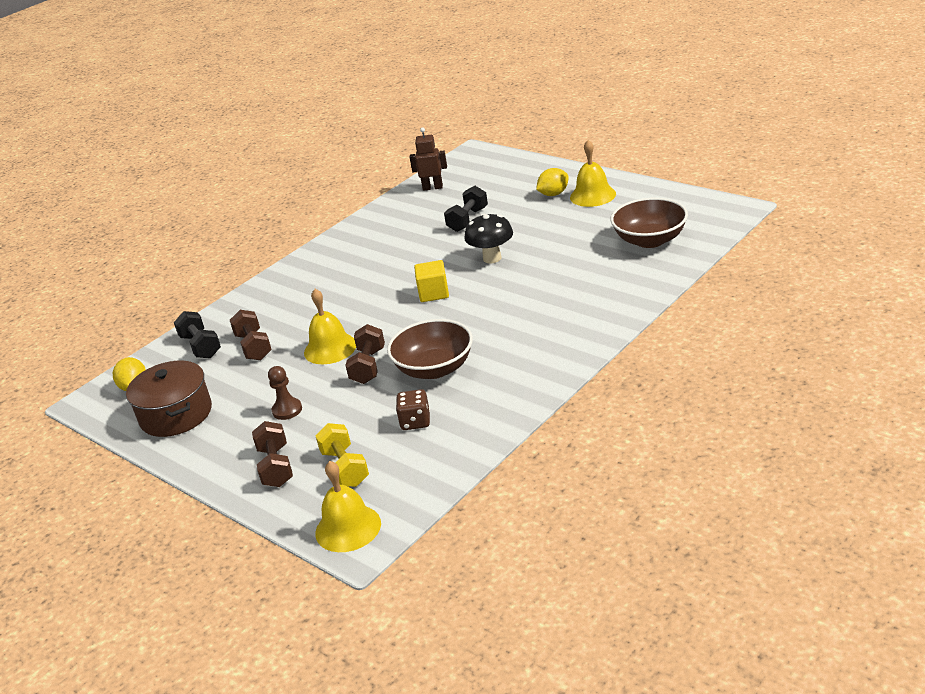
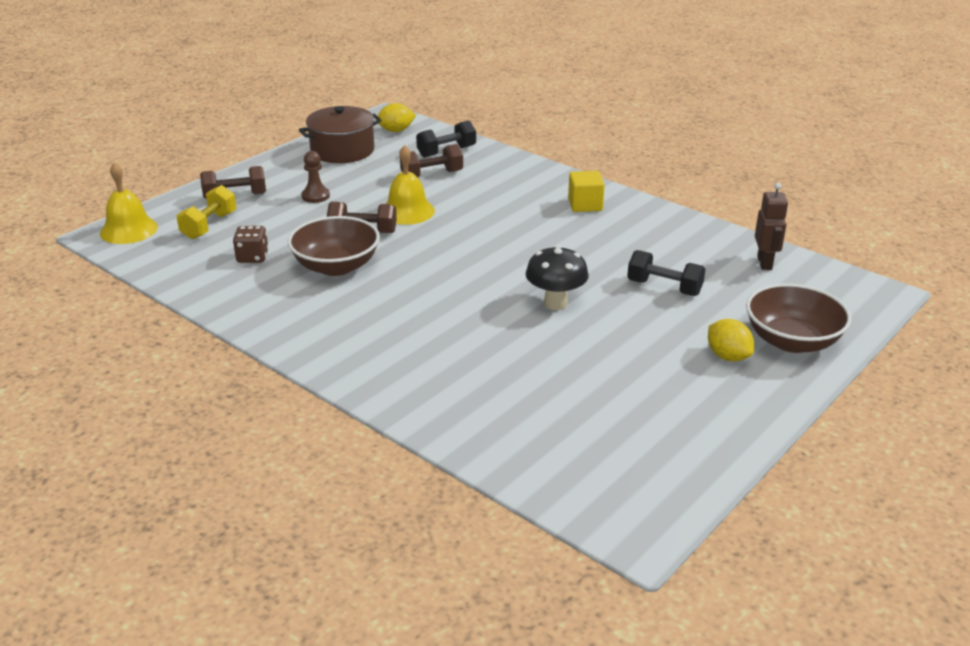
camera: 85 degrees right, 0 degrees up
yellow dumbbell [315,423,369,487] -> yellow dumbbell turned 45 degrees counterclockwise [176,185,237,239]
yellow cube [414,260,449,302] -> yellow cube moved to [568,171,605,212]
yellow bell [570,140,616,207] -> none
brown bowl [610,198,688,248] -> brown bowl moved to [746,283,851,353]

